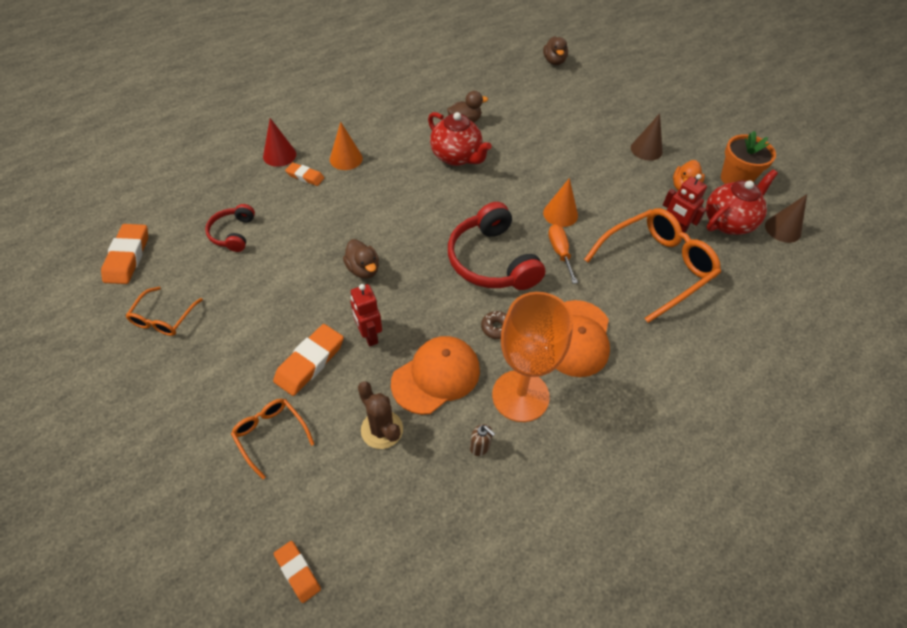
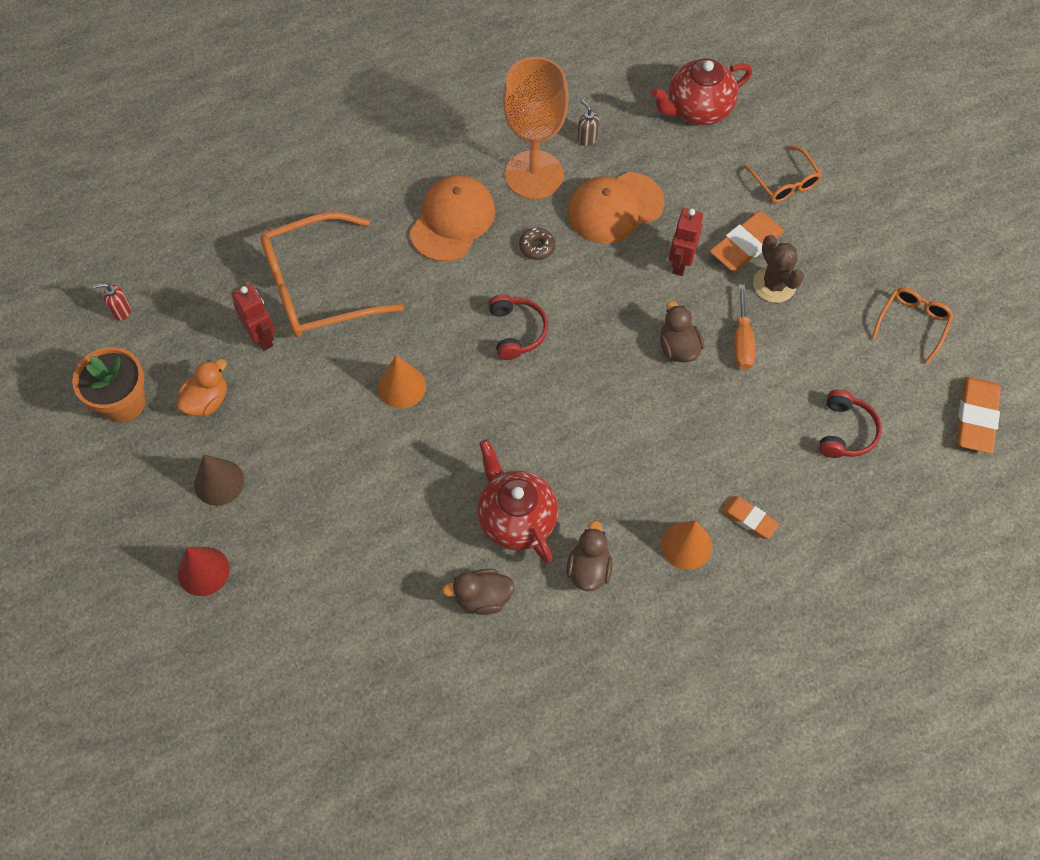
camera: 165 degrees left, 10 degrees up
red cone [263,118,296,167] -> red cone moved to [178,547,230,596]
orange eraser [274,541,321,603] -> none
red robot [351,284,382,346] -> red robot turned 150 degrees counterclockwise [669,208,703,276]
brown cactus [358,382,403,449] -> brown cactus moved to [753,235,804,303]
red headphones [448,202,545,290] -> red headphones [488,294,548,360], size x0.54
brown duck [543,36,568,65] -> brown duck moved to [567,521,613,591]
orange screwdriver [548,224,578,284] -> orange screwdriver moved to [734,285,755,370]
red teapot [706,169,778,235] -> red teapot moved to [651,58,752,125]
brown cone [765,194,807,243] -> red soap dispenser [93,283,131,321]

